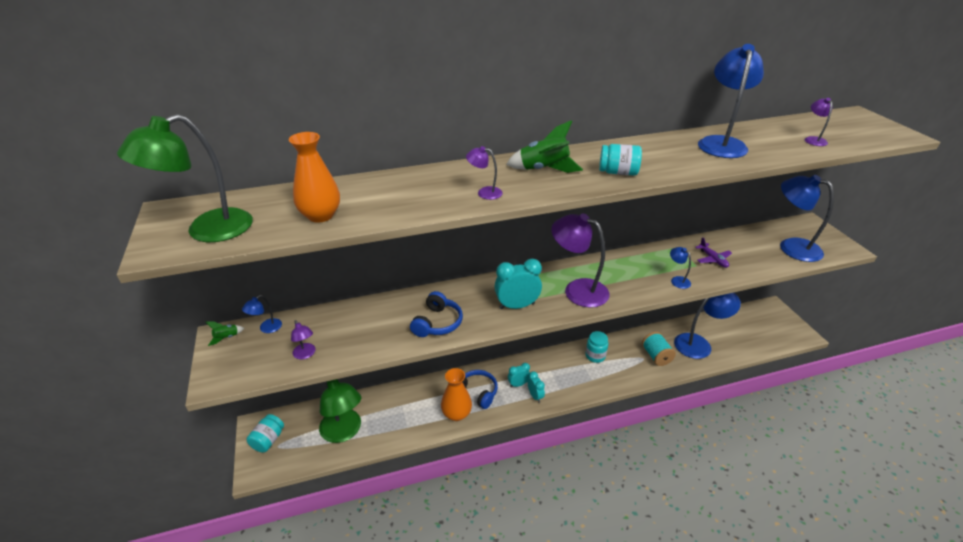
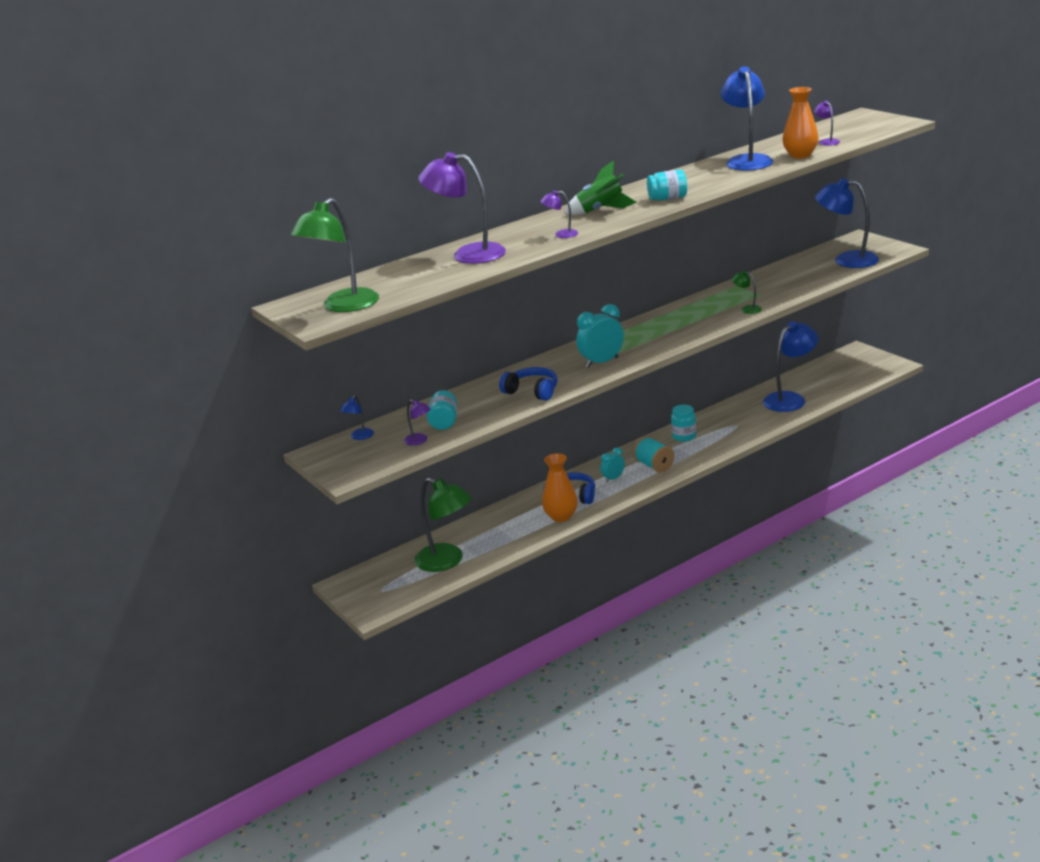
camera: 15 degrees left, 10 degrees down
green rocket [206,321,244,346] -> none
turquoise jar [247,414,284,453] -> turquoise jar moved to [427,390,458,430]
orange vase [289,132,340,223] -> orange vase moved to [782,87,819,158]
blue headphones [410,291,463,337] -> blue headphones turned 60 degrees counterclockwise [499,367,558,401]
turquoise clock [528,371,545,403] -> none
purple lamp [551,213,610,308] -> purple lamp moved to [418,152,506,264]
turquoise spool [642,332,676,366] -> turquoise spool moved to [633,436,674,473]
blue lamp [670,247,691,289] -> green lamp [732,270,762,314]
purple plane [695,237,732,268] -> none

